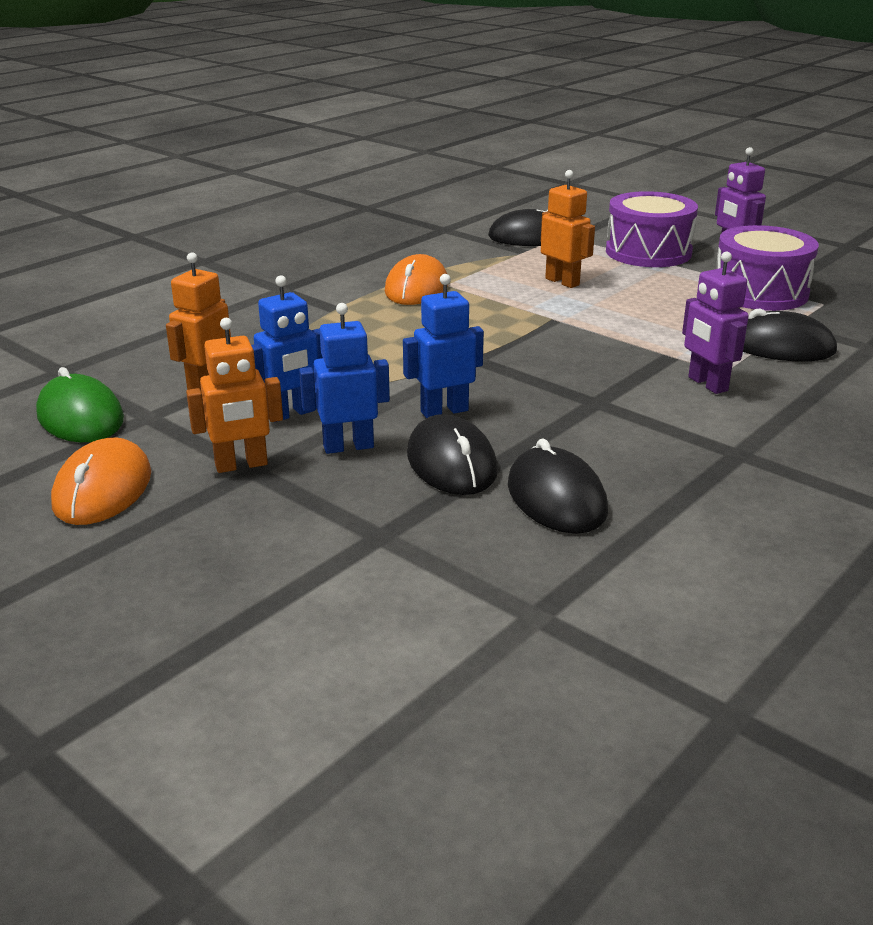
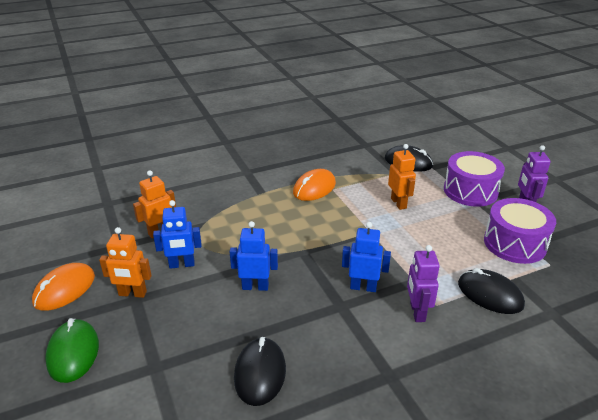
camera: 25 degrees right, 5 degrees up
green mouse [36,367,124,442] -> green mouse moved to [45,318,99,383]
blue robot [299,303,390,454] -> blue robot moved to [342,222,391,292]
black mouse [407,414,498,495] -> none

